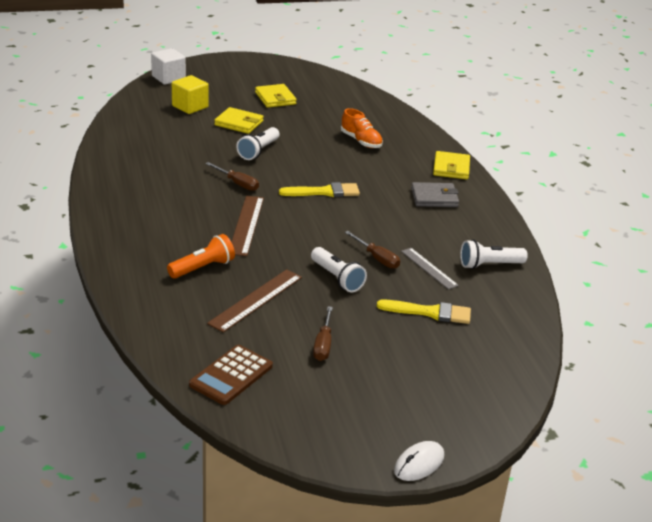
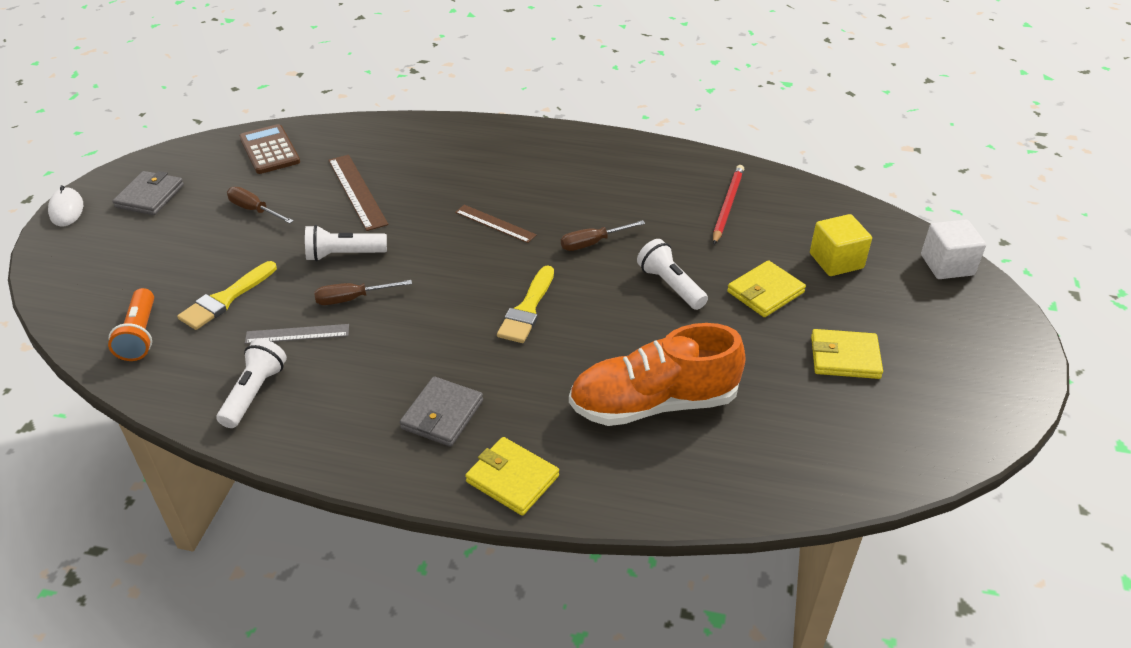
camera: 120 degrees right, 10 degrees up
orange flashlight [167,234,235,278] -> orange flashlight moved to [108,288,154,361]
brown ruler [232,196,264,256] -> brown ruler [455,205,537,243], size x0.66
orange shoe [341,108,383,148] -> orange shoe [569,323,746,426], size x1.83
none -> grey wallet [113,171,184,215]
none -> red pencil [713,165,744,244]

